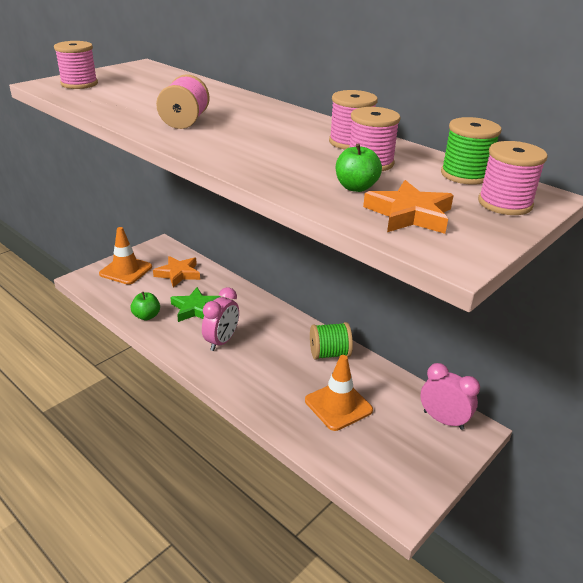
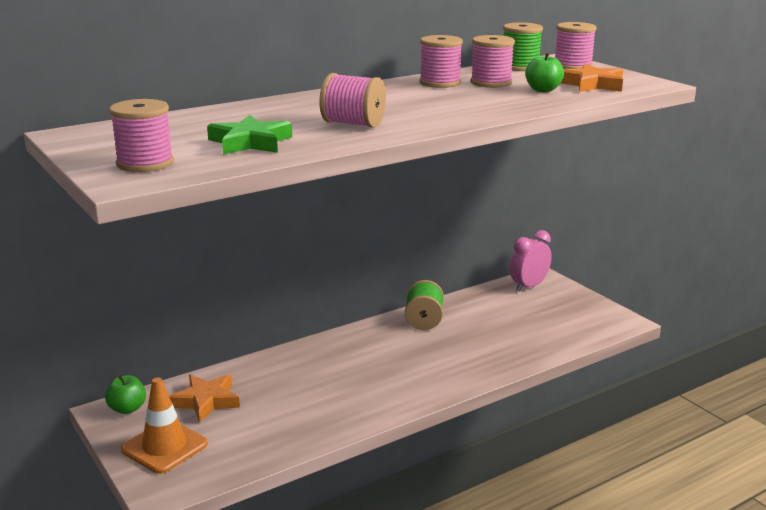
camera: 75 degrees left, 10 degrees down
green apple [131,292,160,320] -> green apple moved to [105,375,146,414]
green star [170,287,221,322] -> green star moved to [207,115,292,155]
pink clock [202,287,239,351] -> none
orange traffic cone [305,355,373,431] -> none

